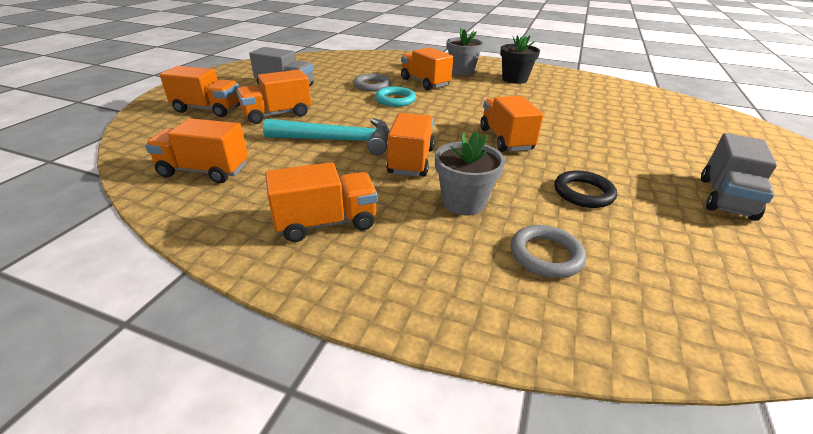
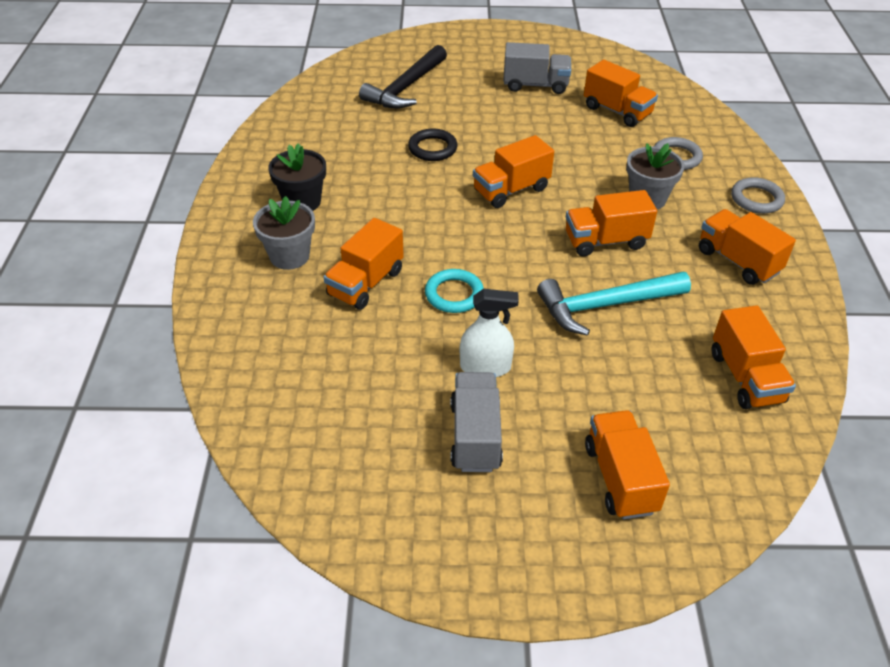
camera: 110 degrees left, 10 degrees up
orange truck [236,70,311,124] -> orange truck moved to [584,60,658,127]
turquoise hammer [263,118,389,155] -> turquoise hammer turned 90 degrees counterclockwise [537,272,691,336]
grey ring [353,74,391,92] -> grey ring moved to [731,177,785,214]
black ring [554,170,617,208] -> black ring moved to [408,129,458,161]
none -> black hammer [359,45,447,109]
none -> white spray bottle [460,289,519,377]

